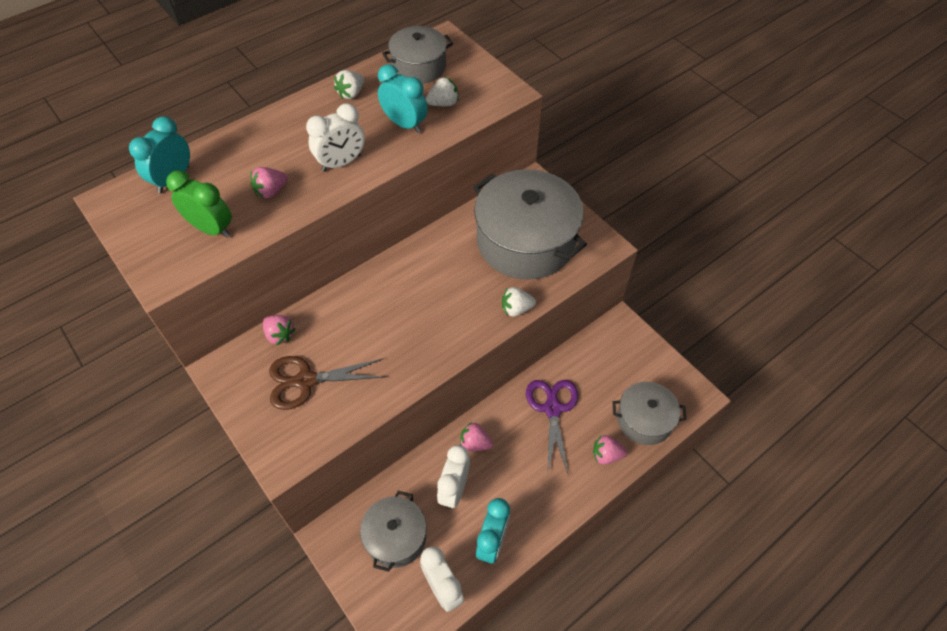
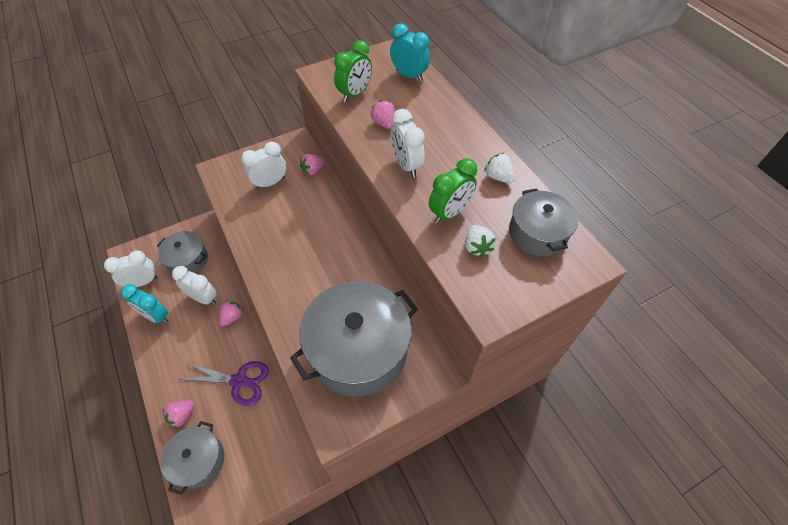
camera: 100 degrees right, 0 degrees up
brown scissors [269,356,384,410] -> white clock [241,142,286,189]
turquoise clock [378,64,428,133] -> green clock [429,158,477,223]
white strawberry [502,287,536,317] -> none
pink strawberry [593,435,627,465] -> pink strawberry turned 150 degrees counterclockwise [163,400,194,429]

